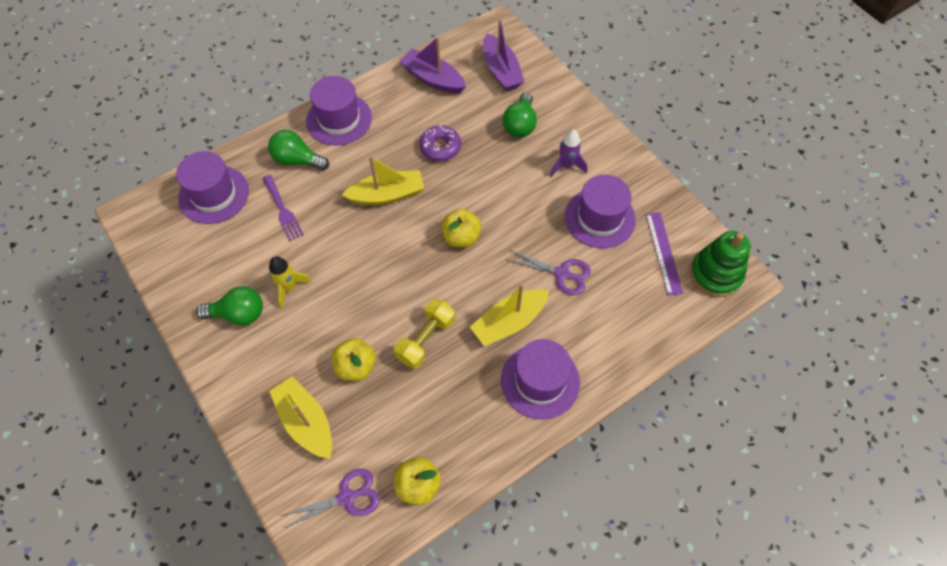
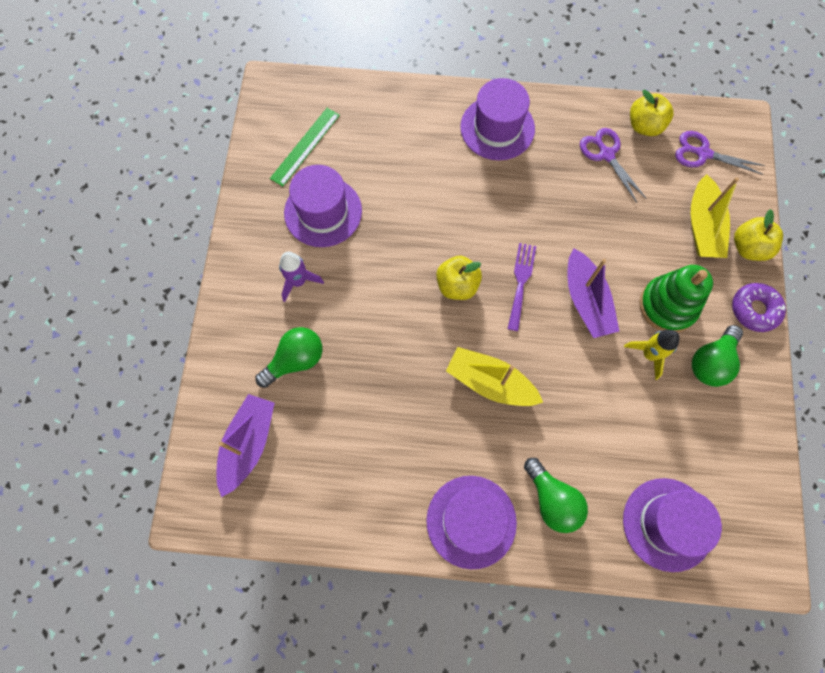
camera: 140 degrees left, 10 degrees up
green light bulb [196,286,263,326] -> green light bulb turned 90 degrees counterclockwise [692,325,743,387]
purple fork [262,175,304,241] -> purple fork moved to [508,243,536,331]
yellow apple [332,338,376,381] -> yellow apple moved to [734,209,783,261]
yellow dumbbell [394,298,455,369] -> none
purple boat [400,36,466,94] -> purple boat moved to [568,248,619,338]
purple donut [419,125,461,161] -> purple donut moved to [732,283,786,332]
yellow boat [470,283,549,346] -> none
purple scissors [505,250,591,295] -> purple scissors moved to [580,128,646,203]
purple ruler [646,212,683,295] -> green ruler [270,108,340,187]
green stacking toy [690,231,751,297] -> green stacking toy moved to [639,265,713,332]

